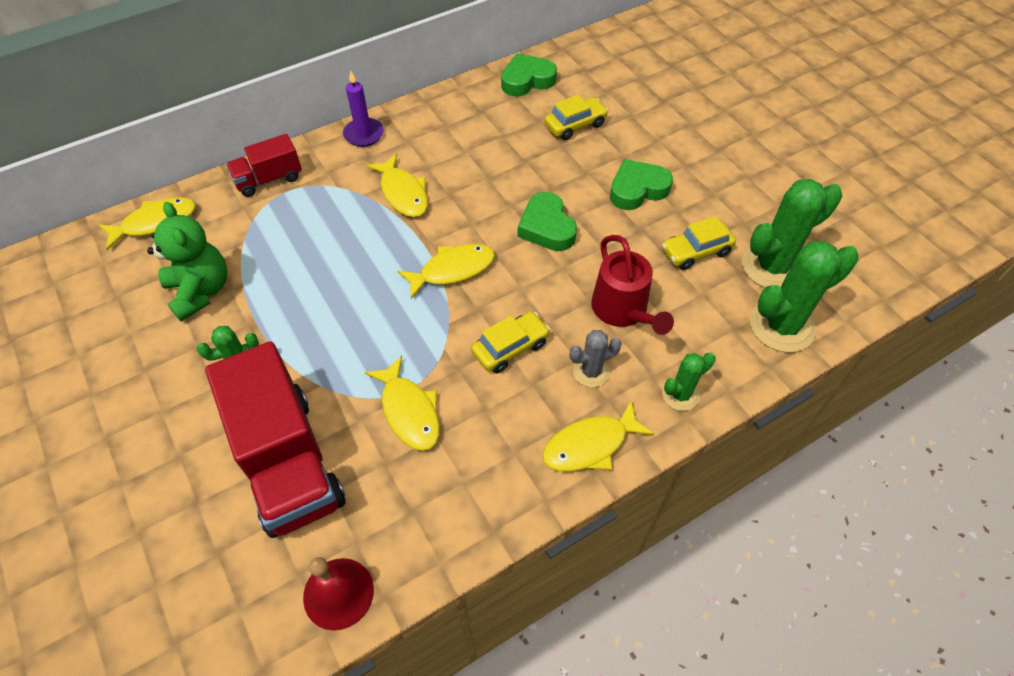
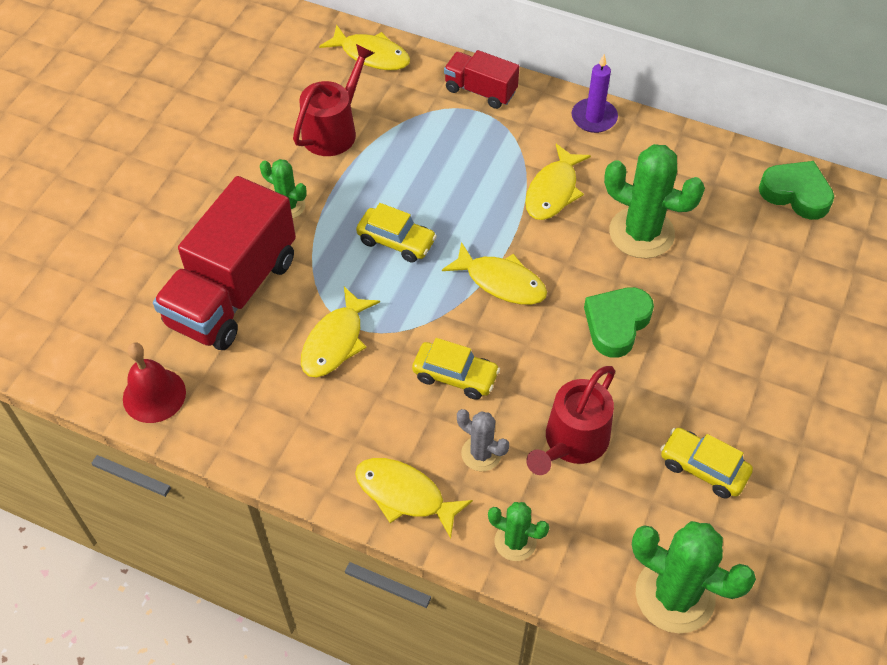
camera: 55 degrees right, 0 degrees up
green teddy bear [147,202,227,321] -> red watering can [293,44,374,156]
yellow car [544,95,609,140] -> yellow car moved to [356,203,437,263]
green heart [610,159,673,210] -> none
green cactus [742,179,842,288] -> green cactus moved to [604,144,705,258]

